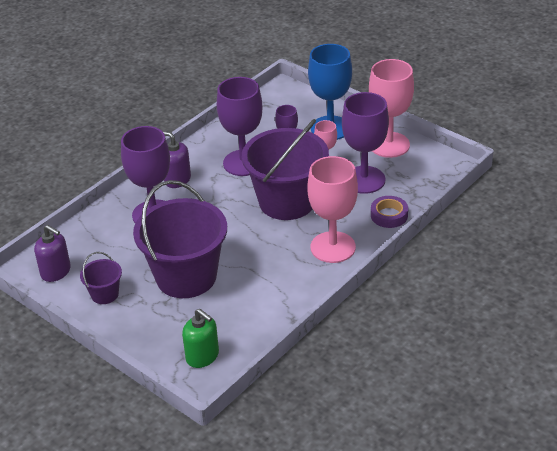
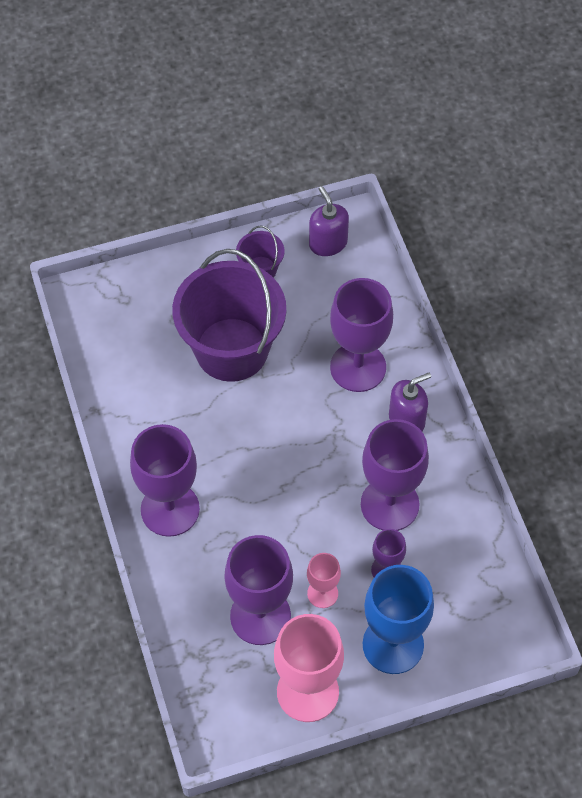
camera: 120 degrees right, 20 degrees up
purple soap dispenser [34,225,71,282] -> purple soap dispenser turned 90 degrees clockwise [309,186,349,256]
green soap dispenser [182,309,219,368] -> none
purple bucket [242,119,329,220] -> none
pink goblet [308,156,358,263] -> purple goblet [130,424,200,537]
purple tape [371,196,408,228] -> none

